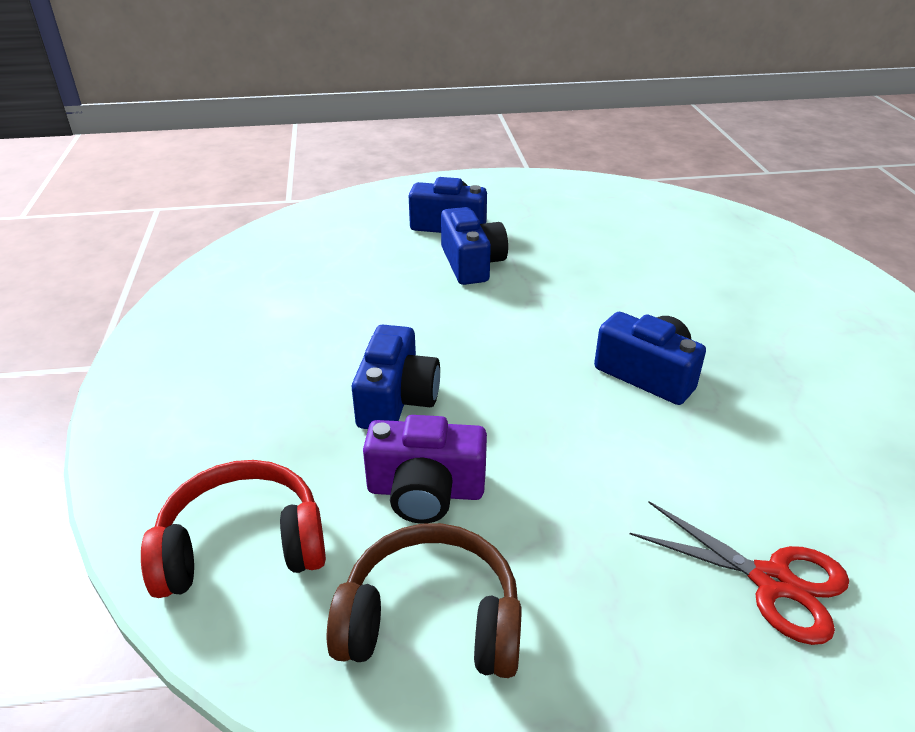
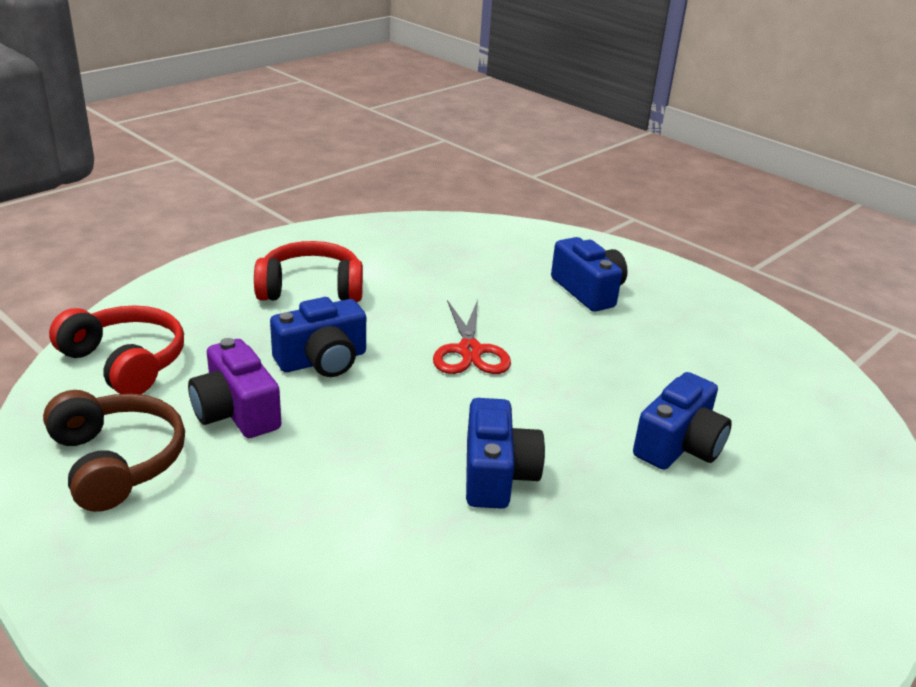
camera: 50 degrees right, 5 degrees down
blue camera [441,207,508,285] -> blue camera moved to [633,372,732,470]
red scissors [630,501,849,645] -> red scissors moved to [433,300,511,374]
none -> red headphones [254,241,363,302]

